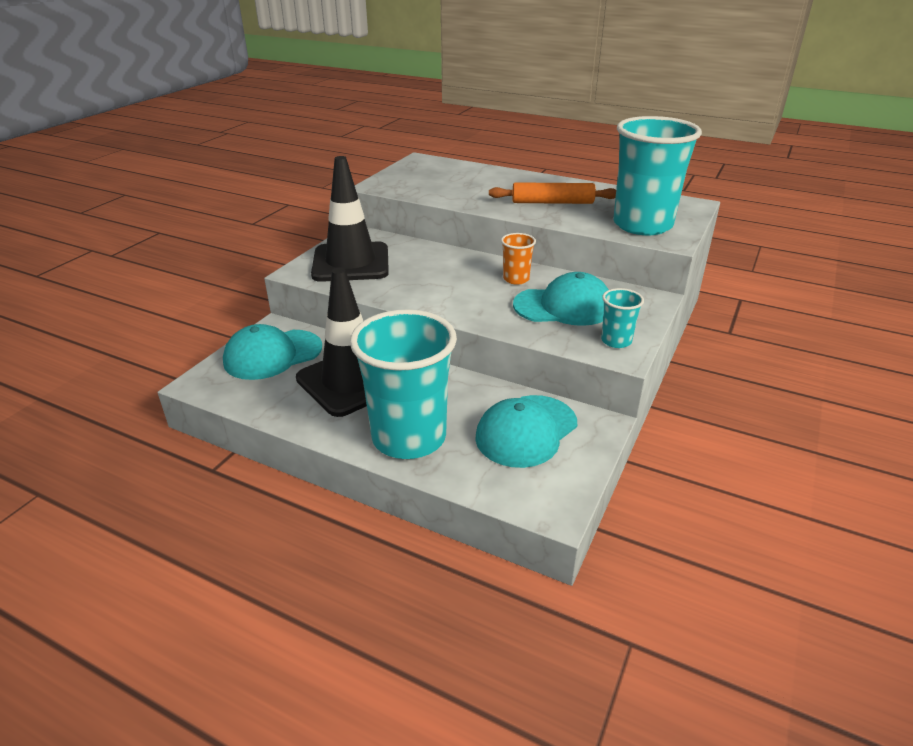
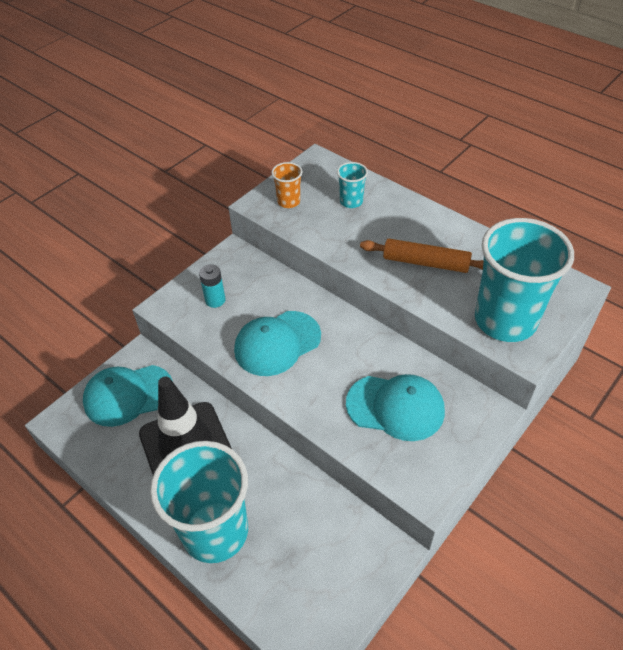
camera: 15 degrees right, 15 degrees up
black traffic cone [311,156,389,282] -> turquoise battery [199,264,225,308]
turquoise cap [475,395,577,468] -> turquoise cap moved to [234,311,321,376]
orange cup [501,233,536,285] -> orange cup moved to [272,162,302,208]
turquoise cup [601,288,644,348] -> turquoise cup moved to [337,162,368,208]

